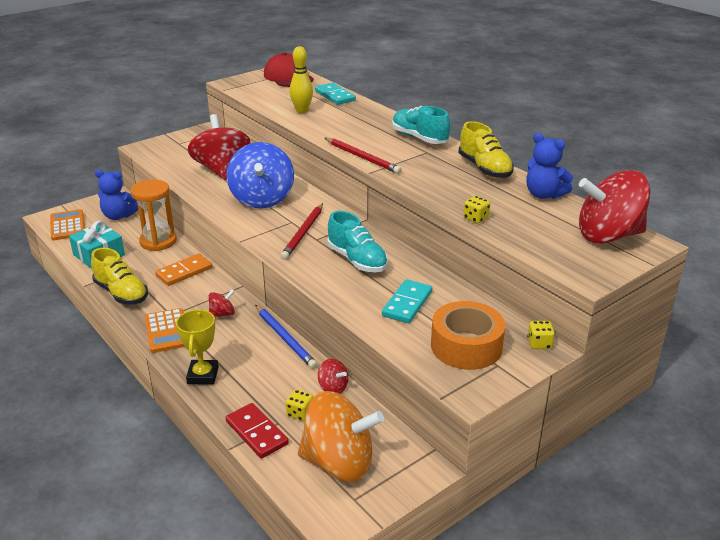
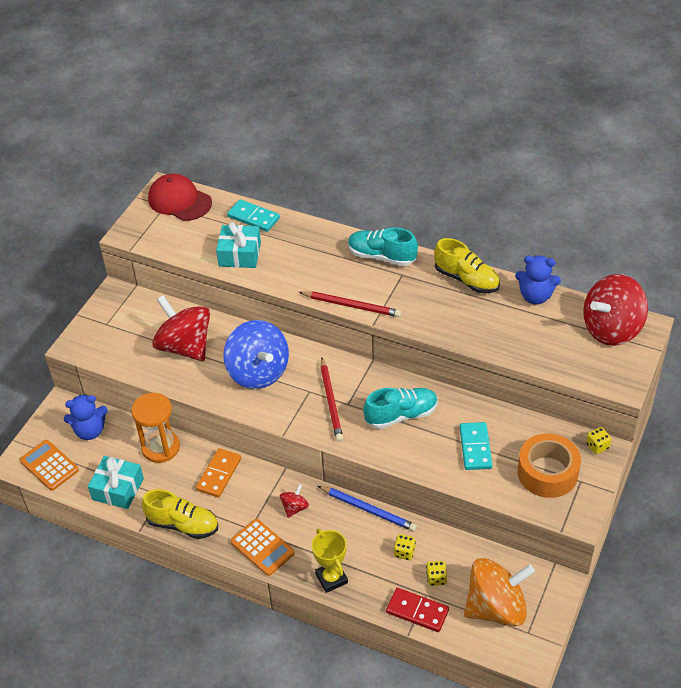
camera: 25 degrees left, 15 degrees up
yellow bowling pin [289,46,313,113] -> turquoise gift [216,222,261,268]
red spinning top [318,359,348,394] -> none
turquoise shoe [328,211,388,272] -> turquoise shoe turned 45 degrees counterclockwise [363,388,438,429]
yellow dice [463,196,490,223] -> yellow dice moved to [394,534,416,560]

